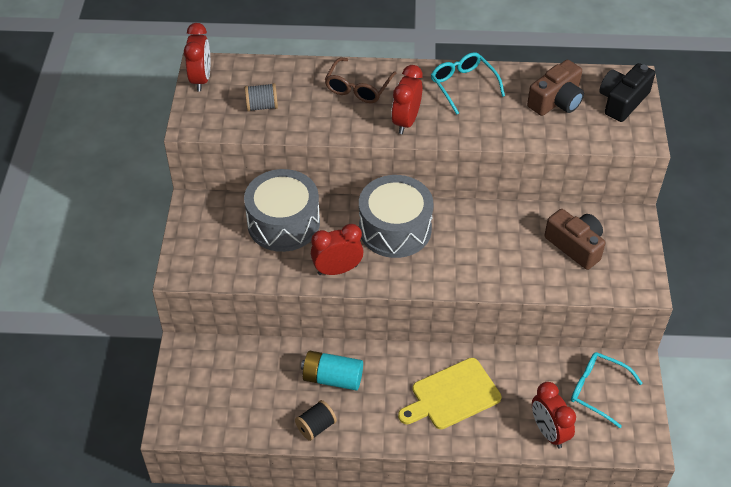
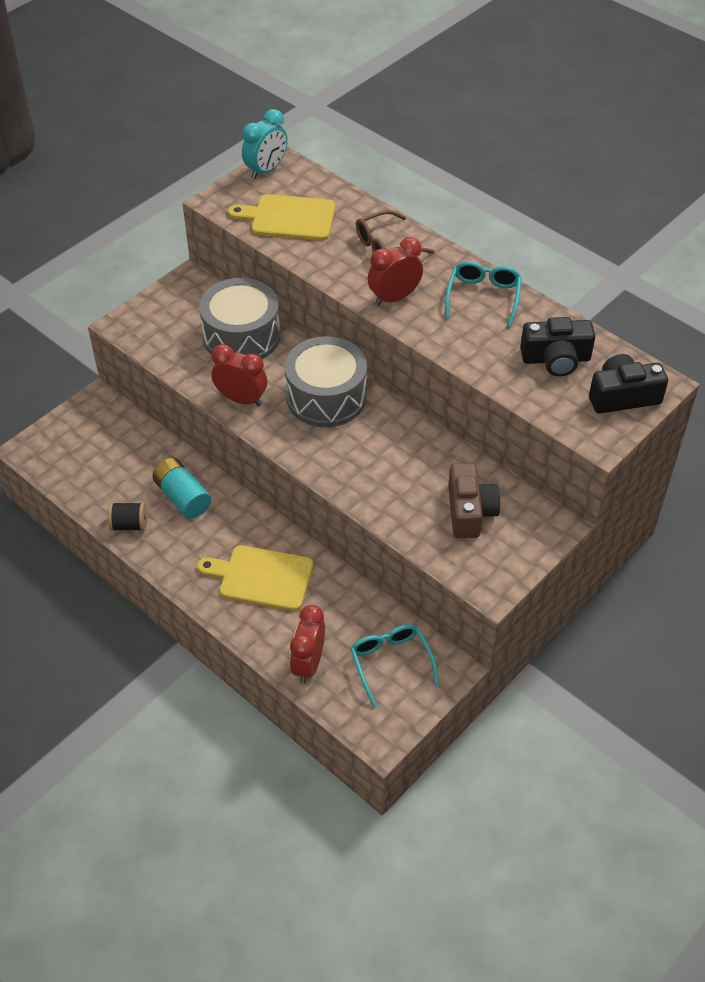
camera: 40 degrees right, 0 degrees up
red clock [184,23,210,92] -> turquoise clock [242,109,288,179]
grey spool [245,83,278,112] -> yellow cutting board [228,194,335,241]
brown camera [527,60,584,116] -> black camera [520,317,595,376]

